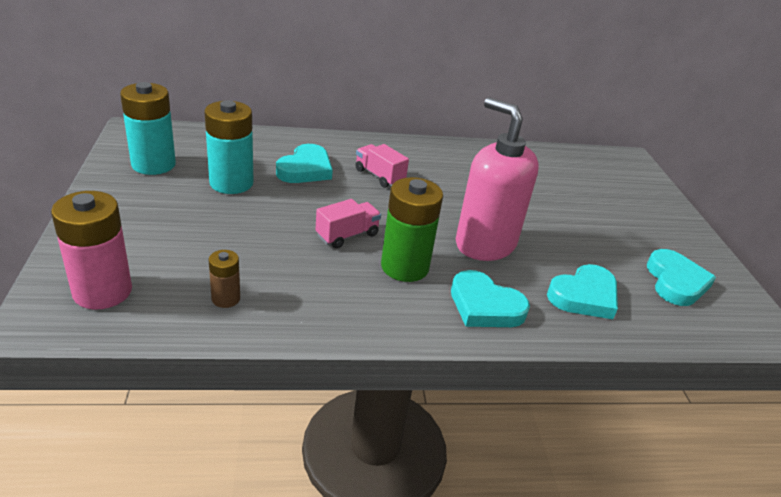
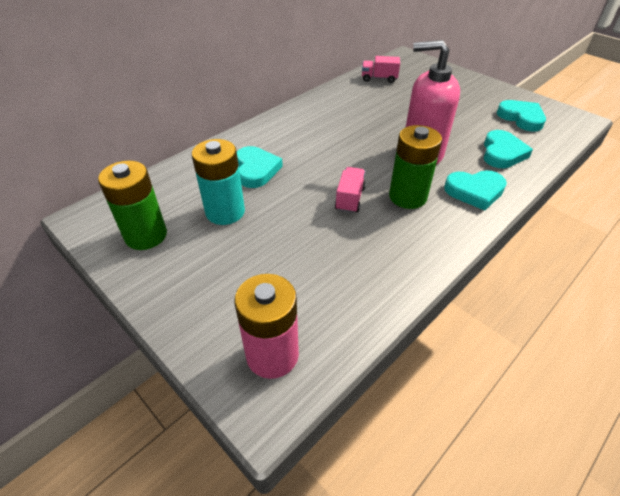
camera: 35 degrees left, 10 degrees up
turquoise battery [120,82,176,175] -> green battery [98,160,167,250]
brown battery [209,250,240,308] -> none
pink truck [355,144,409,188] -> pink truck moved to [362,56,400,83]

